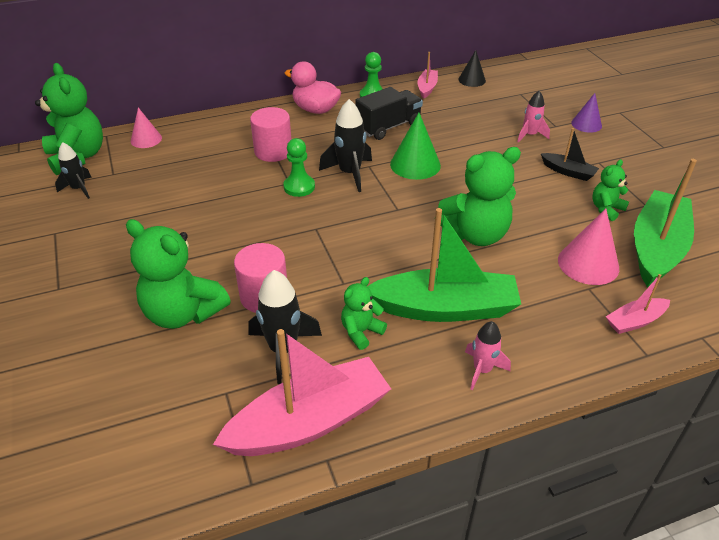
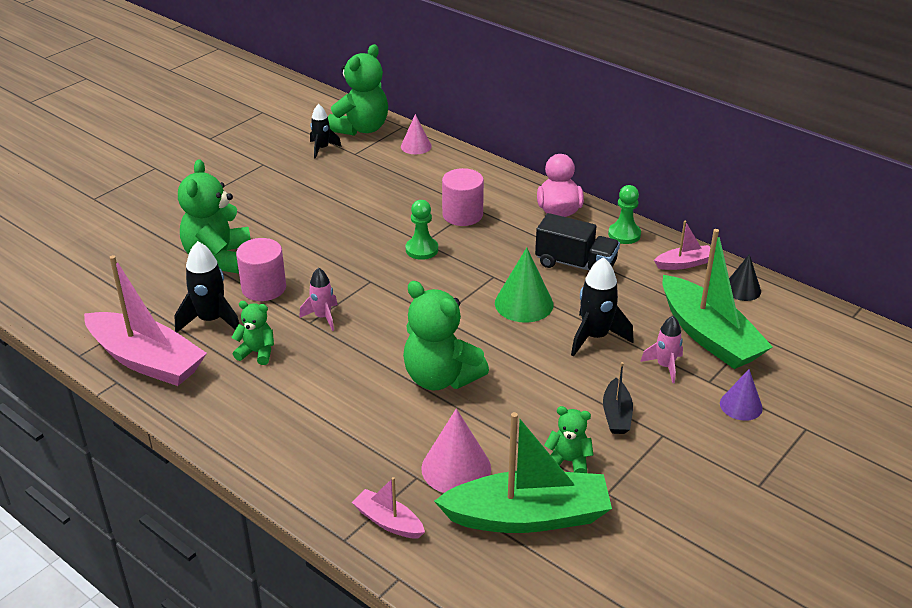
camera: 60 degrees right, 5 degrees down
black rocket [319,99,372,192] -> black rocket moved to [571,257,634,356]
green boat [367,208,521,322] -> green boat moved to [662,229,773,369]
pink rocket [465,321,511,390] -> pink rocket moved to [299,267,338,331]

